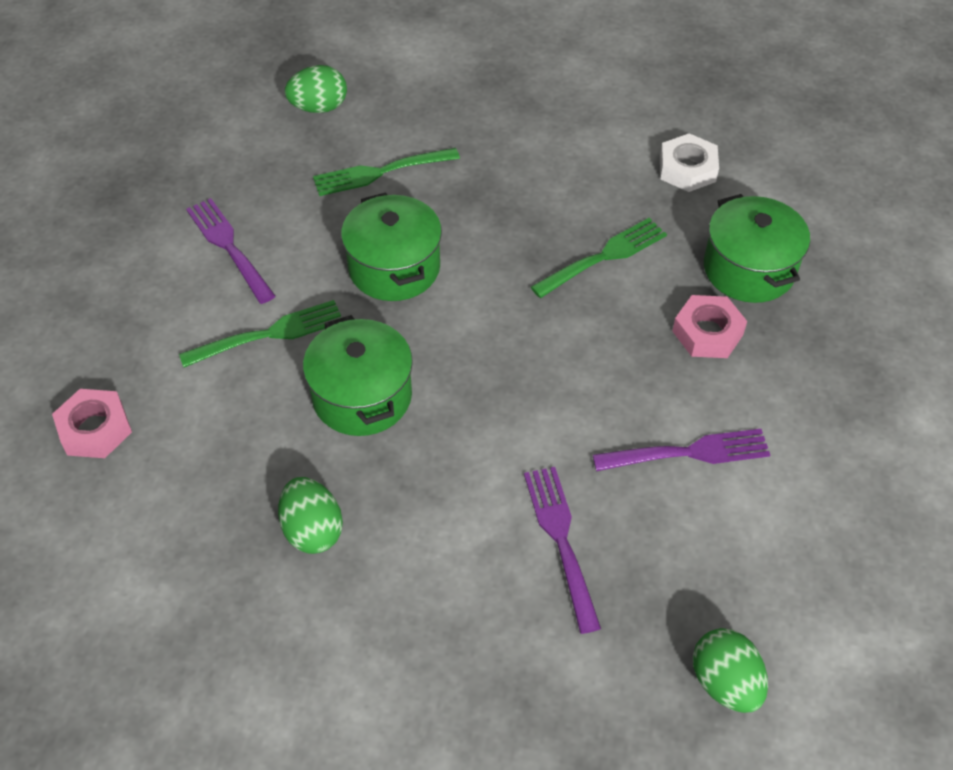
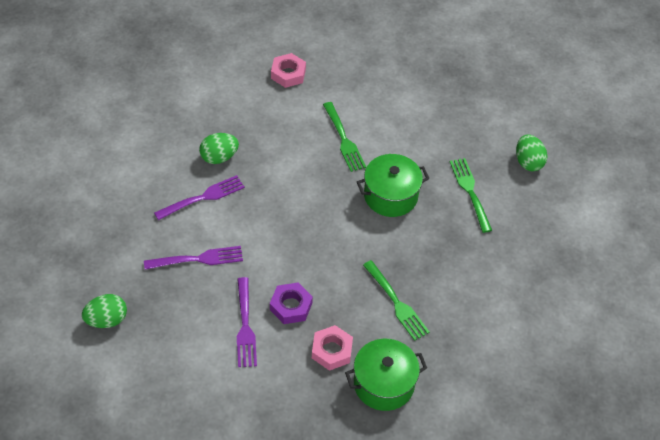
camera: 90 degrees right, 0 degrees up
purple fork [186,198,276,304] -> purple fork moved to [154,175,245,220]
green pot [303,315,413,436] -> none
white nut [660,133,719,192] -> none
none -> purple nut [270,282,313,324]

